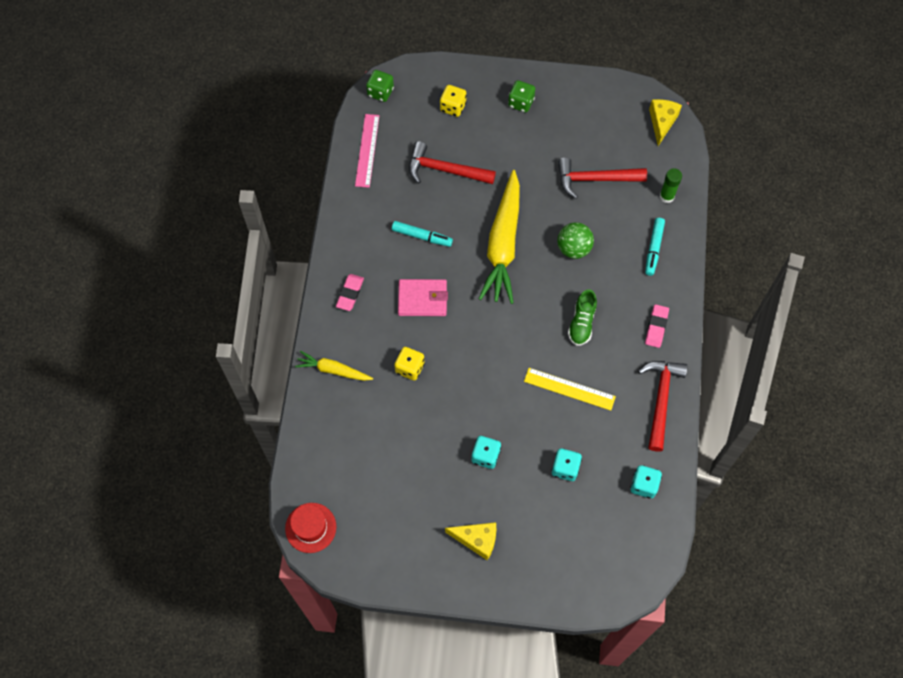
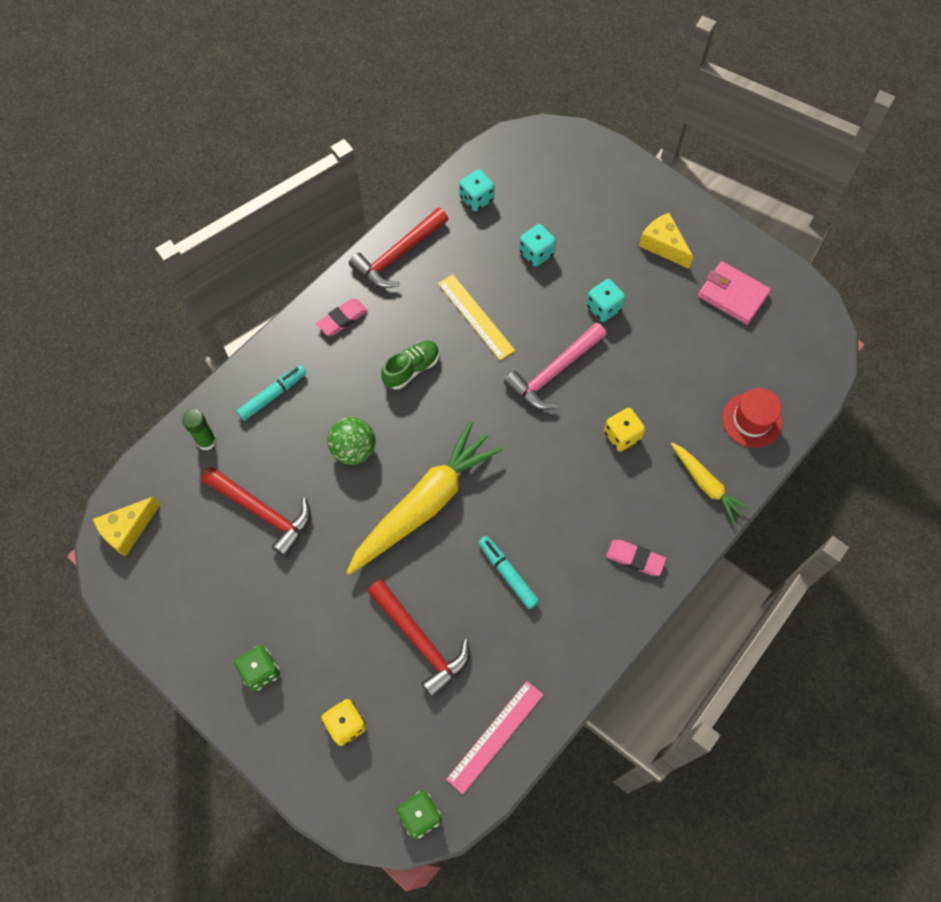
camera: 145 degrees left, 0 degrees up
red hat [285,503,336,553] -> red hat moved to [722,388,783,448]
pink eraser [336,274,364,311] -> pink eraser turned 60 degrees clockwise [606,540,666,576]
pink wallet [398,279,448,316] -> pink wallet moved to [698,261,771,325]
none -> pink hammer [504,323,607,410]

